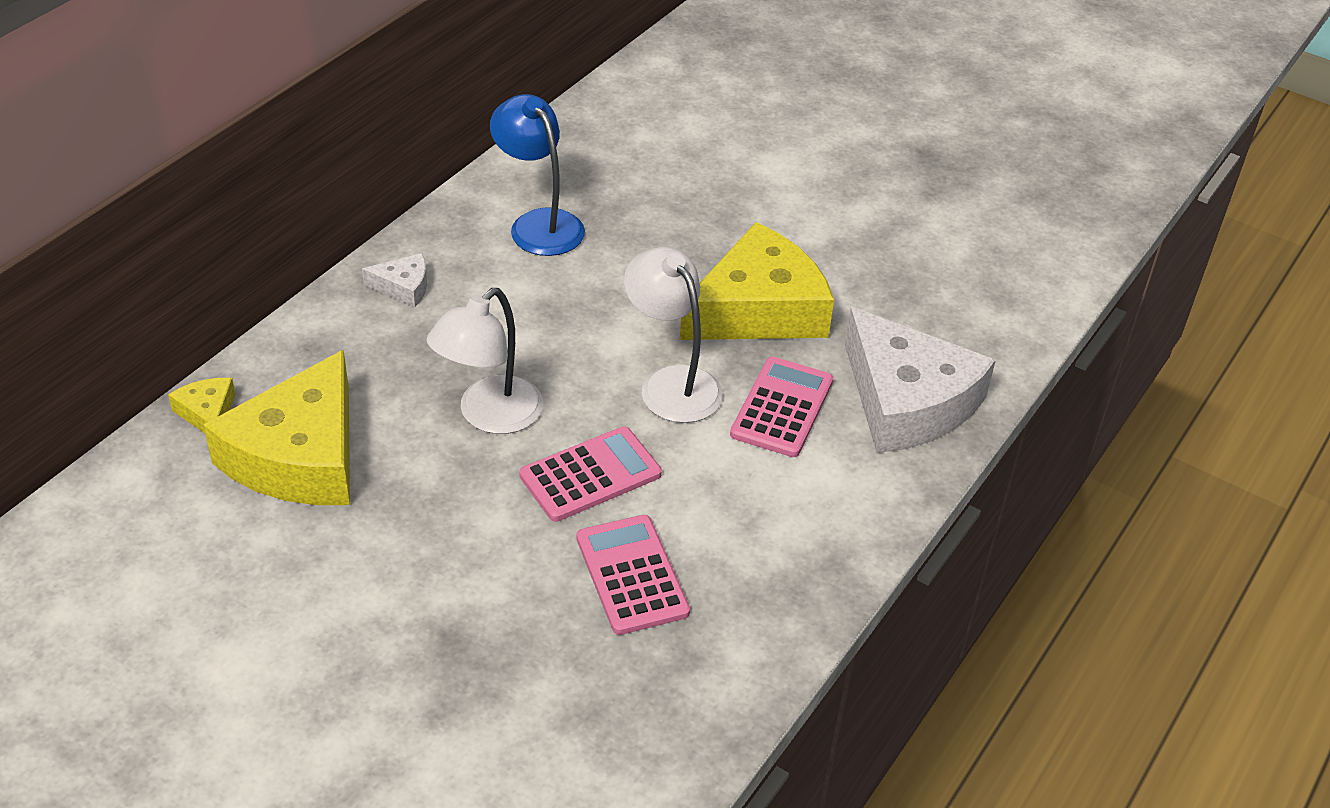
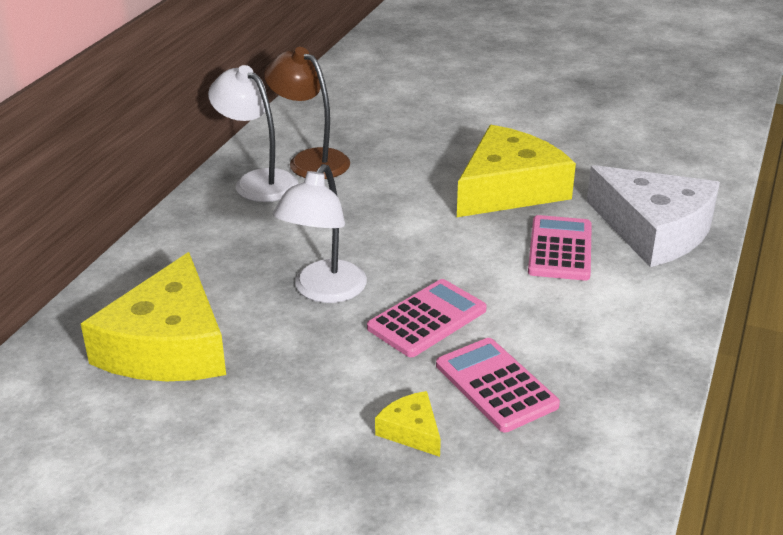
camera: 10 degrees left, 10 degrees down
yellow cheese [168,378,235,433] -> yellow cheese moved to [375,391,441,457]
white cheese [362,253,427,307] -> none
blue lamp [490,94,585,256] -> brown lamp [264,47,350,179]
white lamp [624,247,723,423] -> white lamp moved to [208,65,298,202]

